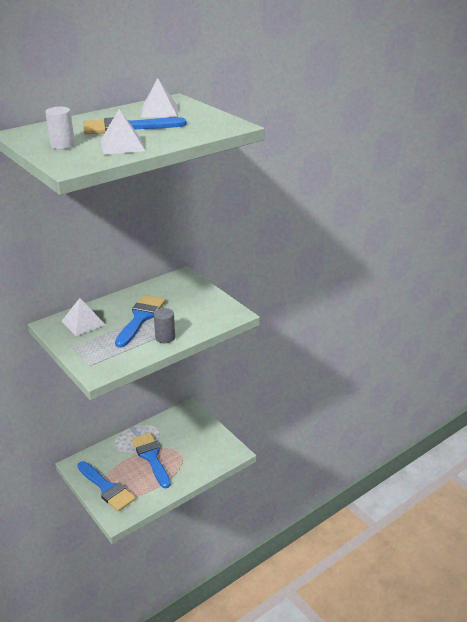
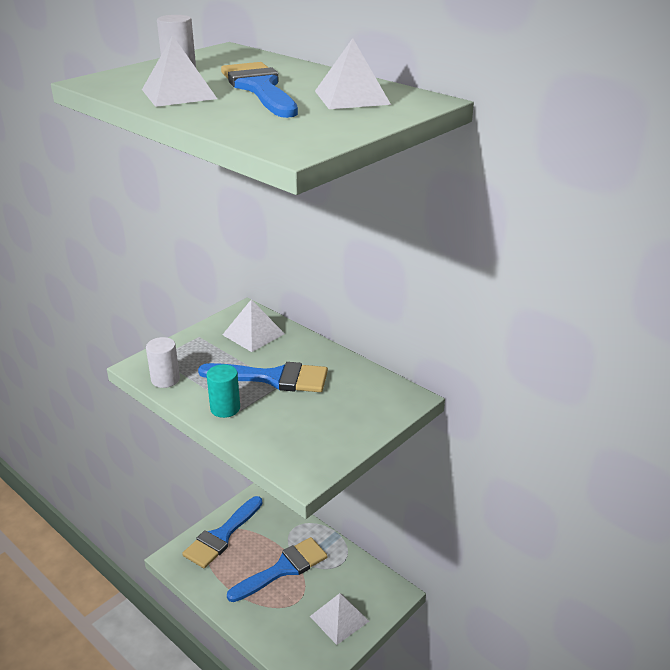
camera: 80 degrees right, 0 degrees up
grey cylinder [154,308,175,343] -> turquoise cylinder [206,364,240,418]
none -> white cylinder [146,337,180,388]
none -> white pyramid [310,593,369,645]

